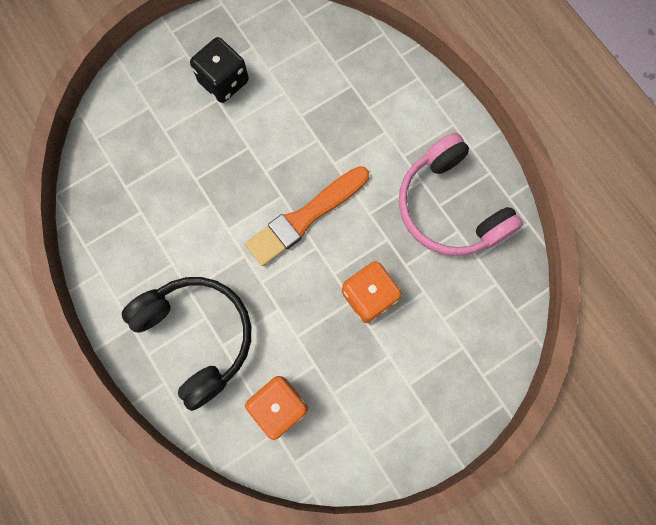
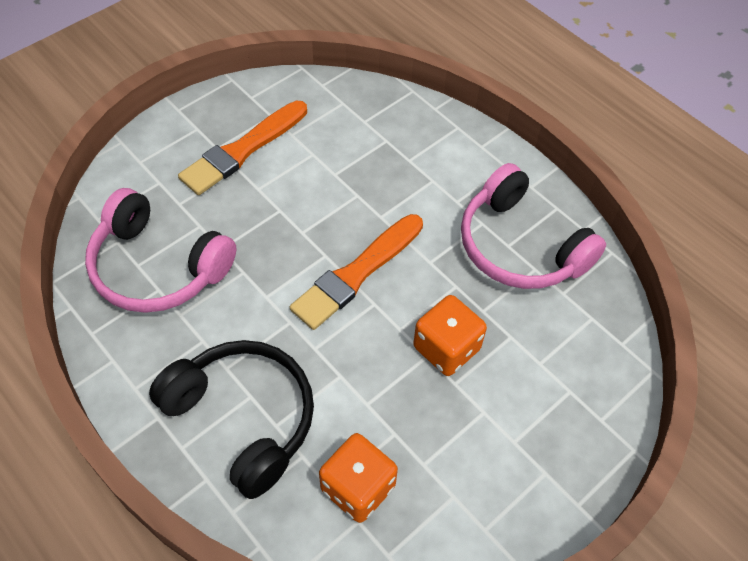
camera: 10 degrees left, 20 degrees down
black dice [190,37,249,103] -> orange brush [178,101,307,195]
none -> pink headphones [85,188,236,313]

